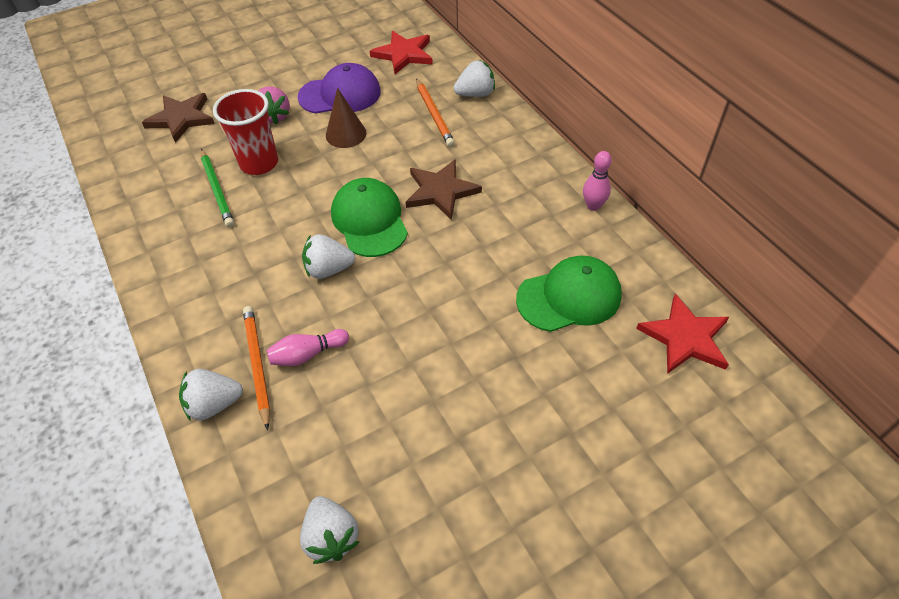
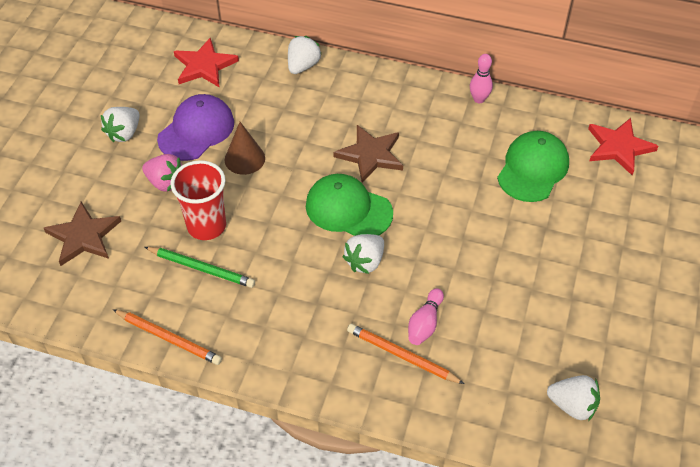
camera: 45 degrees left, 0 degrees up
white strawberry [179,369,243,421] -> white strawberry moved to [101,107,140,143]
orange pencil [416,78,455,147] -> orange pencil moved to [112,309,222,365]

